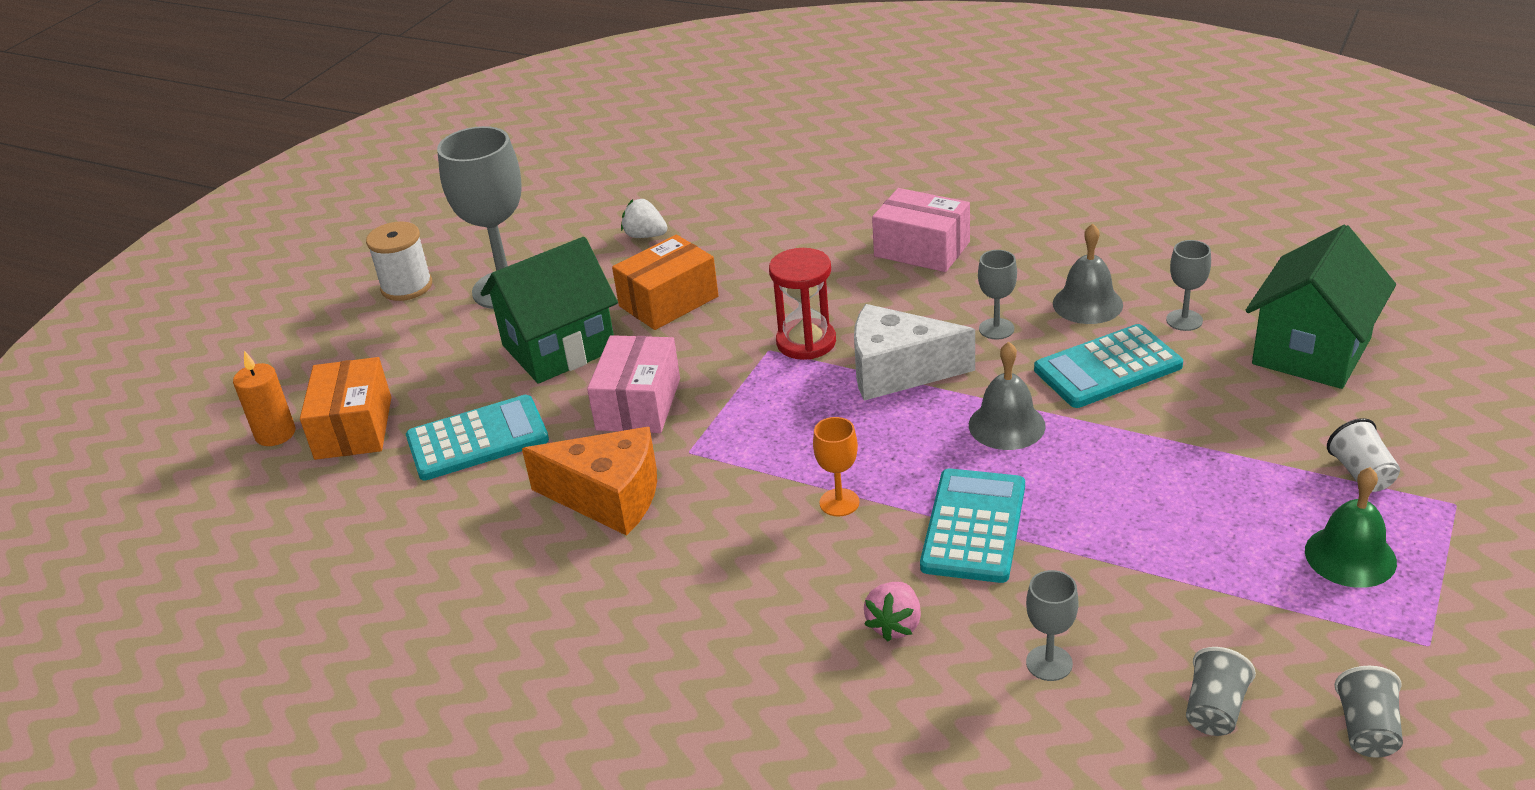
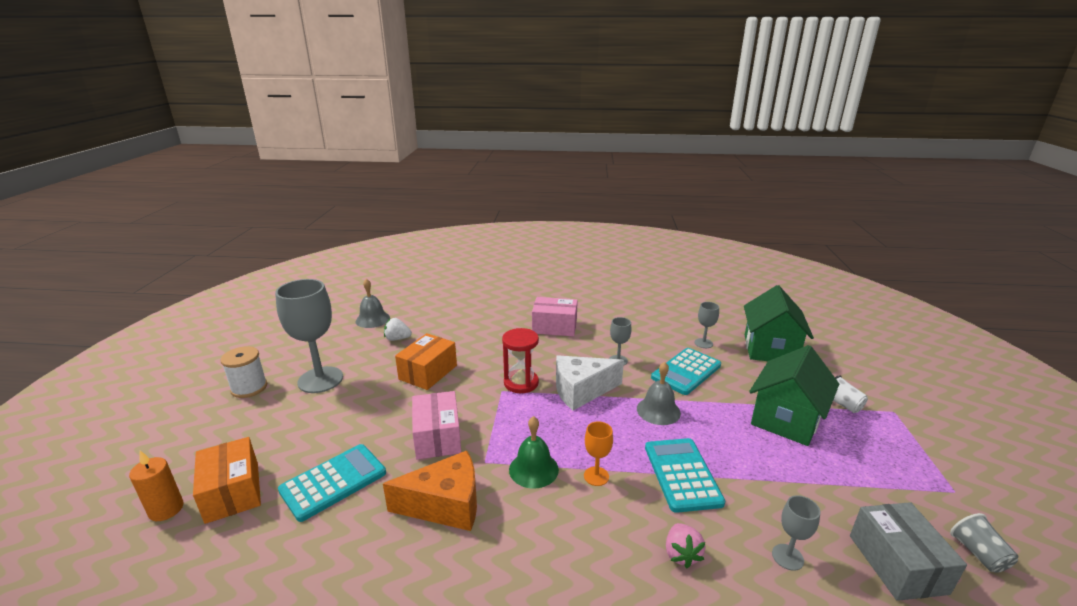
camera: 25 degrees left, 10 degrees down
green house [481,237,618,384] -> green house moved to [749,345,839,446]
grey bell [1053,223,1123,324] -> grey bell moved to [356,279,390,328]
grey cup [1186,647,1256,736] -> grey box [850,502,967,601]
green bell [1305,467,1397,588] -> green bell moved to [509,416,559,489]

